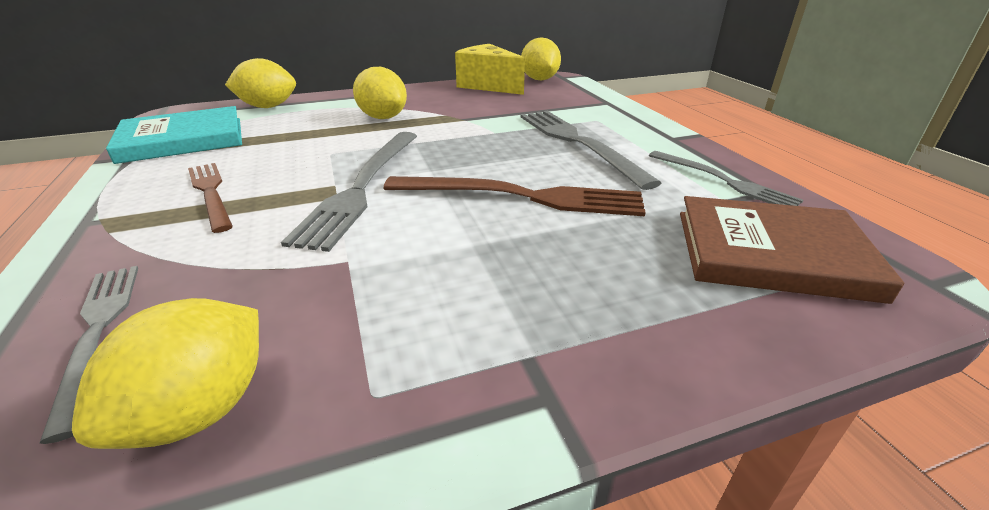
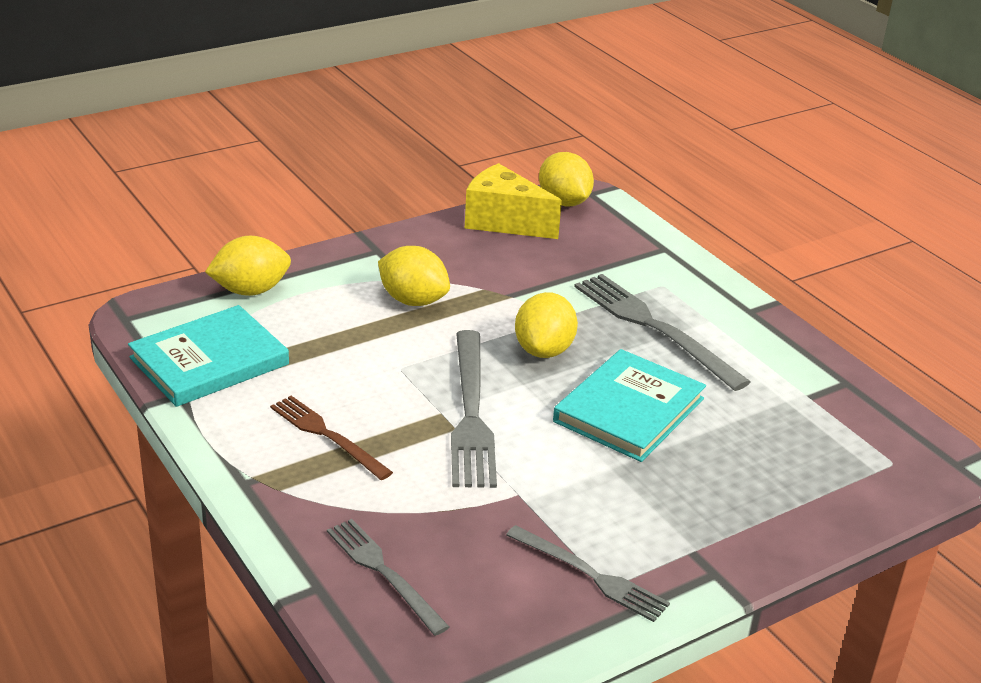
camera: 15 degrees left, 0 degrees up
yellow lemon [72,298,259,449] -> yellow lemon moved to [515,292,578,358]
brown fork [384,176,646,216] -> turquoise book [553,349,706,462]
grey fork [649,151,804,206] -> grey fork moved to [506,525,670,622]
brown book [680,196,904,304] -> none

